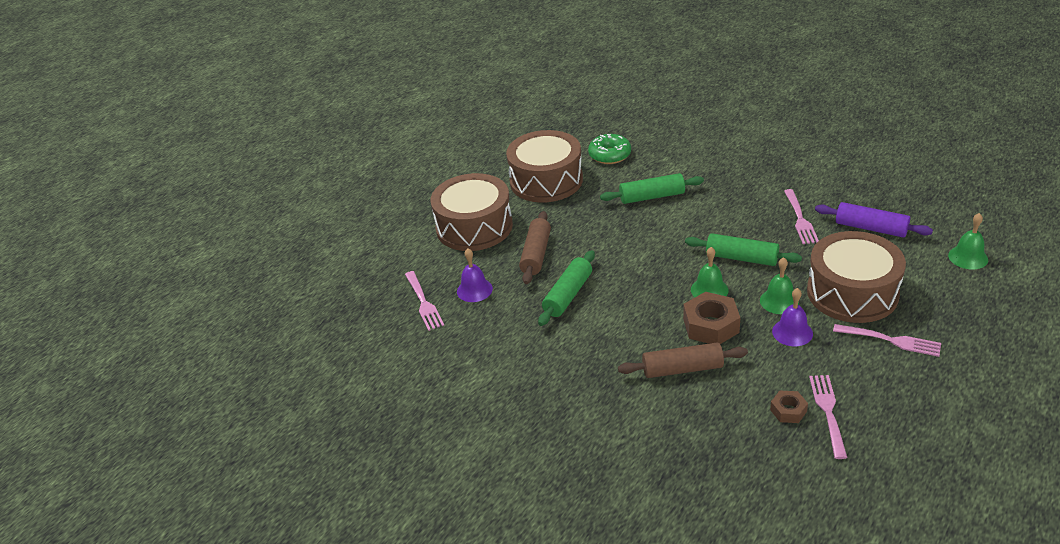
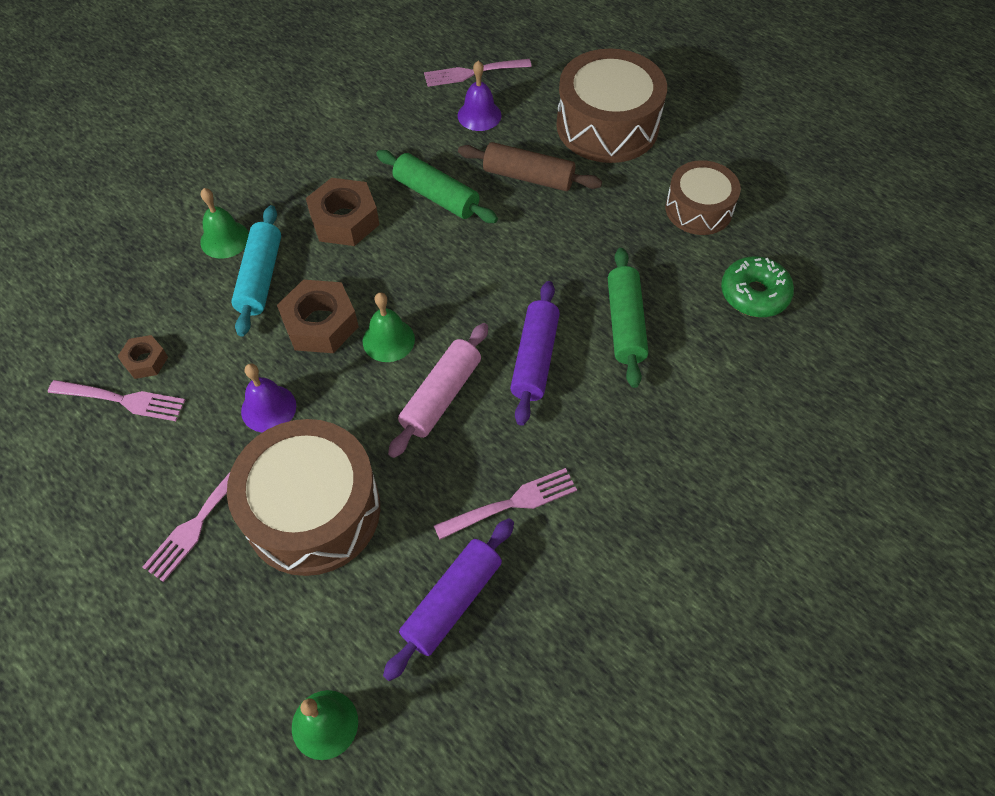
camera: 95 degrees right, 20 degrees up
brown drum [506,130,583,203] -> brown drum [665,160,741,235], size x0.61
brown rolling pin [618,342,748,378] -> turquoise rolling pin [231,205,281,337]
green rolling pin [685,233,802,266] -> pink rolling pin [388,323,488,458]
green bell [760,257,799,314] -> green bell moved to [200,188,249,259]
pink fork [784,189,819,244] -> pink fork turned 150 degrees clockwise [434,468,577,540]
none -> brown nut [306,178,380,246]
none -> purple rolling pin [510,281,560,426]

